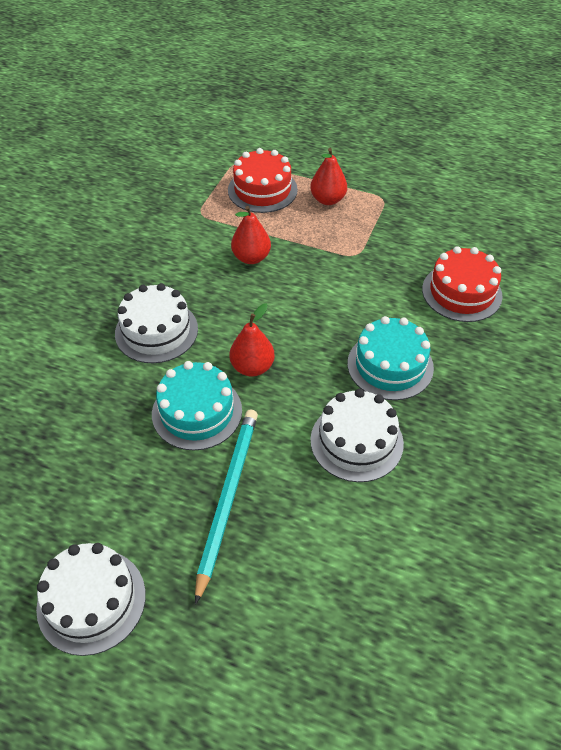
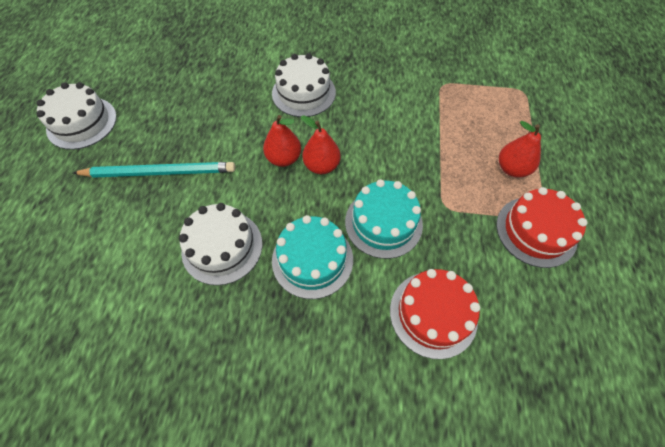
camera: 75 degrees right, 10 degrees up
turquoise cake [152,361,242,450] -> turquoise cake moved to [345,179,423,259]
red cake [228,148,298,213] -> red cake moved to [496,187,587,268]
red pear [231,206,271,264] -> red pear moved to [301,115,341,174]

